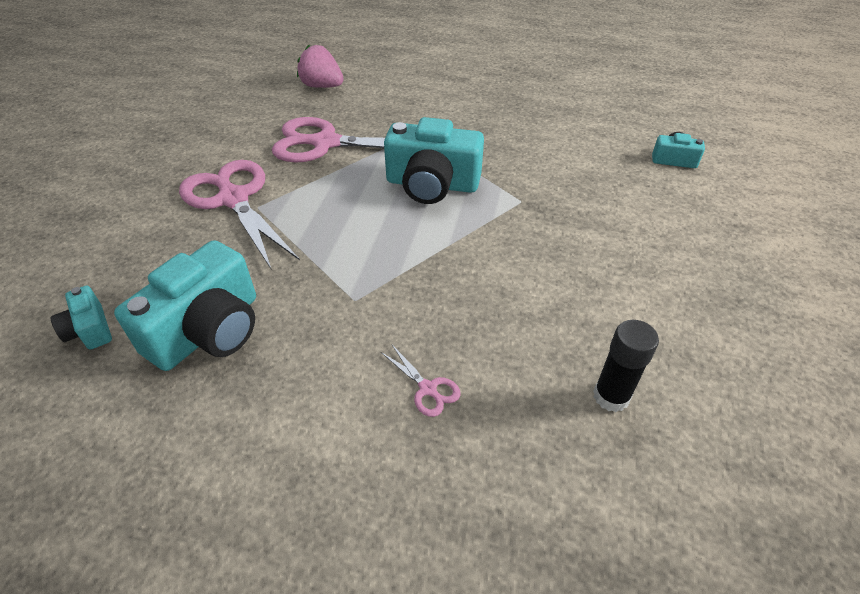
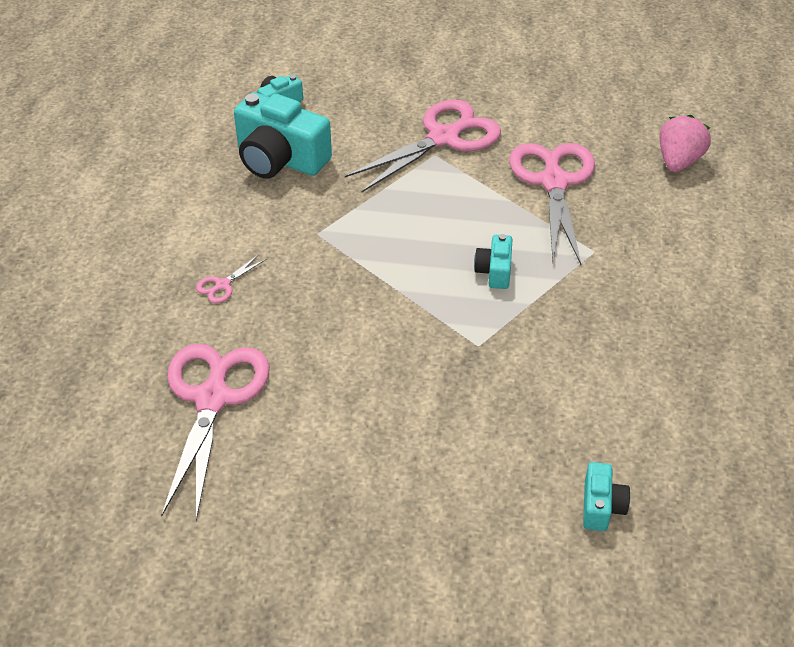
camera: 85 degrees right, 0 degrees up
turquoise camera [384,117,484,204] -> turquoise camera [474,234,513,289], size x0.49
black glue stick [593,320,659,412] -> pink scissors [161,344,270,521]

